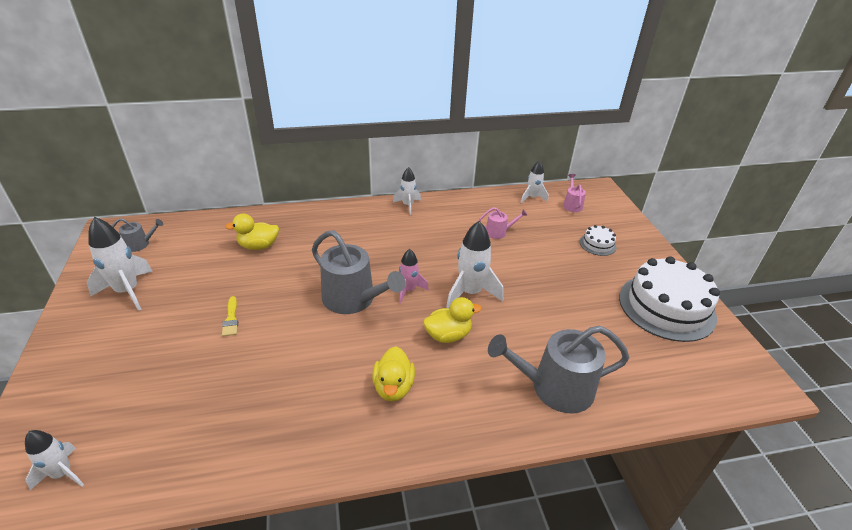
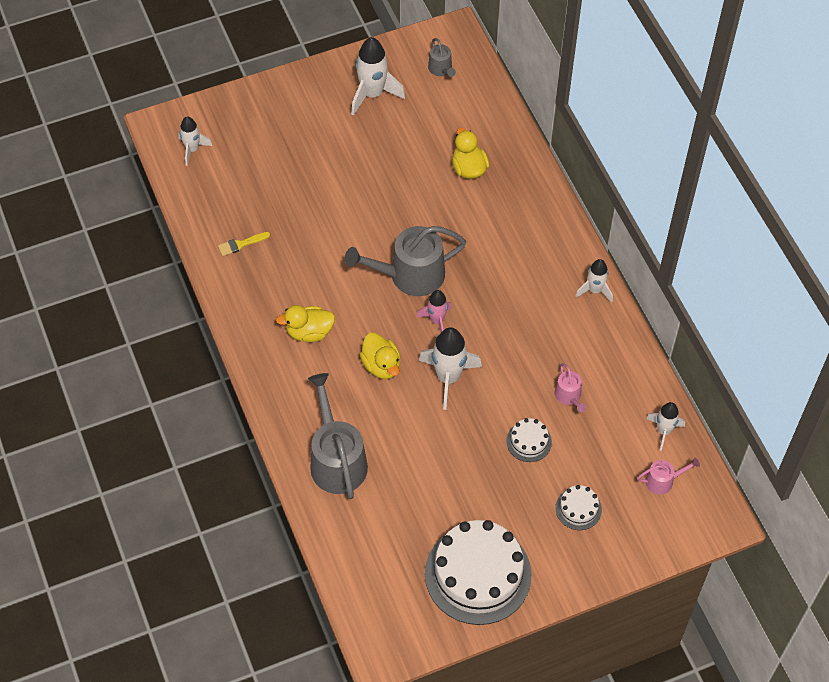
camera: 80 degrees right, 20 degrees up
yellow brush [222,296,238,336] -> yellow brush moved to [218,232,270,256]
grey watering can [312,230,405,314] -> grey watering can turned 45 degrees clockwise [345,226,466,296]
none -> white cake [506,418,552,462]

